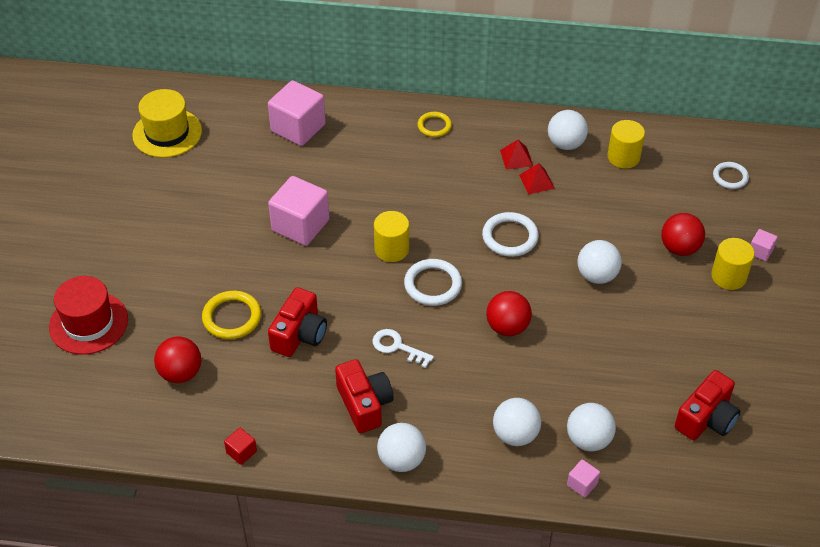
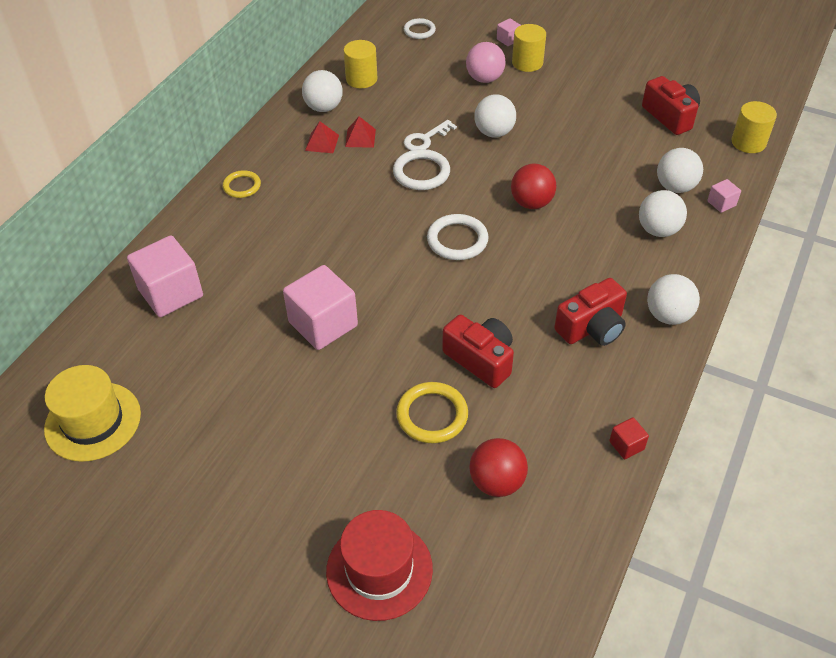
camera: 70 degrees left, 0 degrees up
red camera [335,359,394,433] -> red camera turned 150 degrees clockwise [554,278,627,346]
white key [373,329,434,368] -> white key moved to [404,120,457,151]
yellow cylinder [374,211,409,262] -> yellow cylinder moved to [732,101,777,153]
red ball [661,213,705,256] -> pink ball [466,42,506,83]

